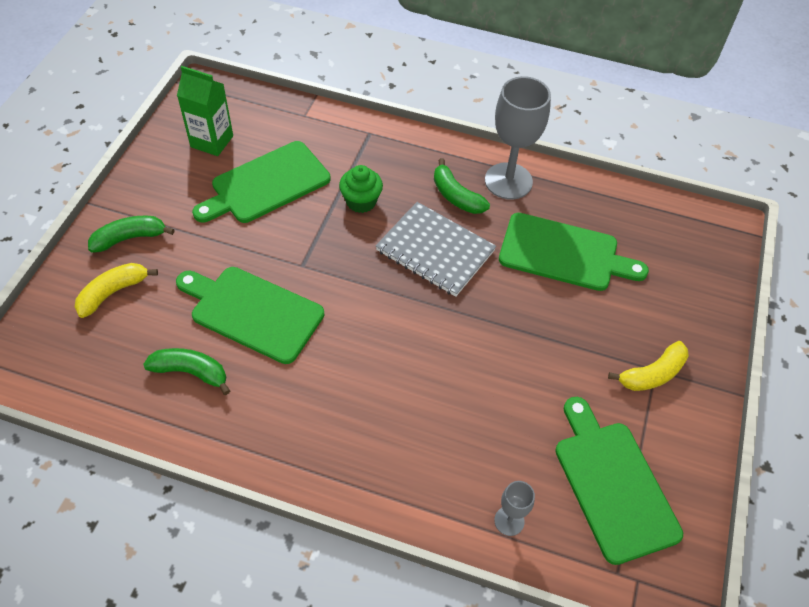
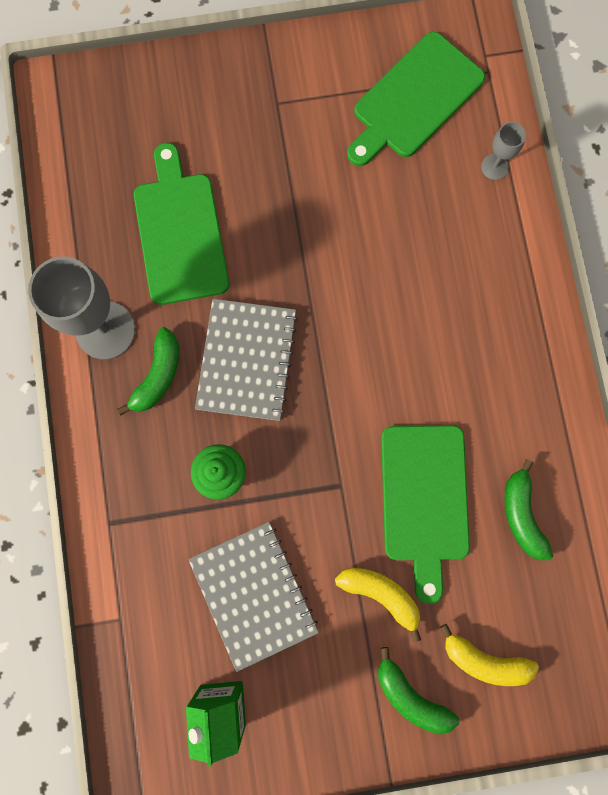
camera: 115 degrees left, 25 degrees up
green cutting board [192,141,330,223] -> grey notebook [188,522,319,672]
yellow banana [608,341,689,391] -> yellow banana moved to [335,567,421,642]

